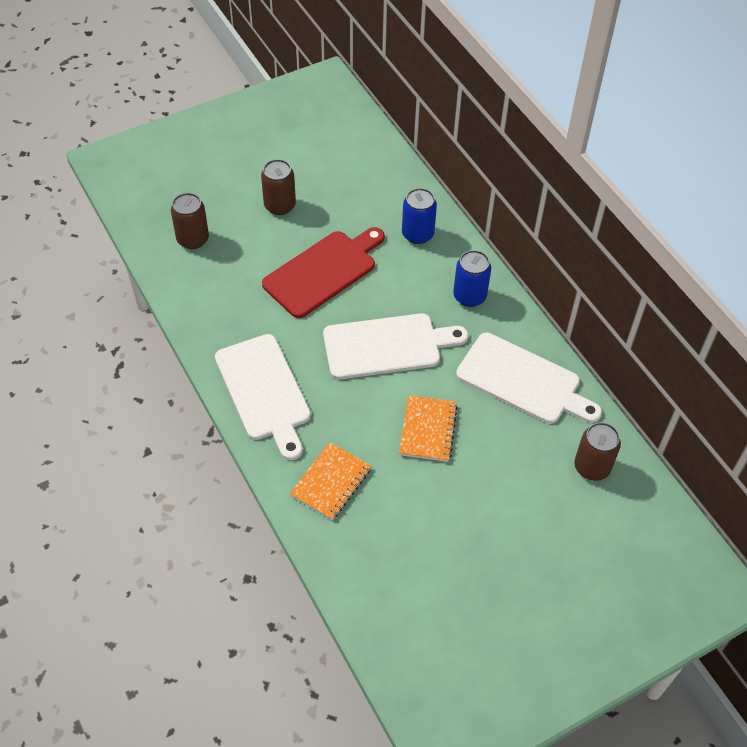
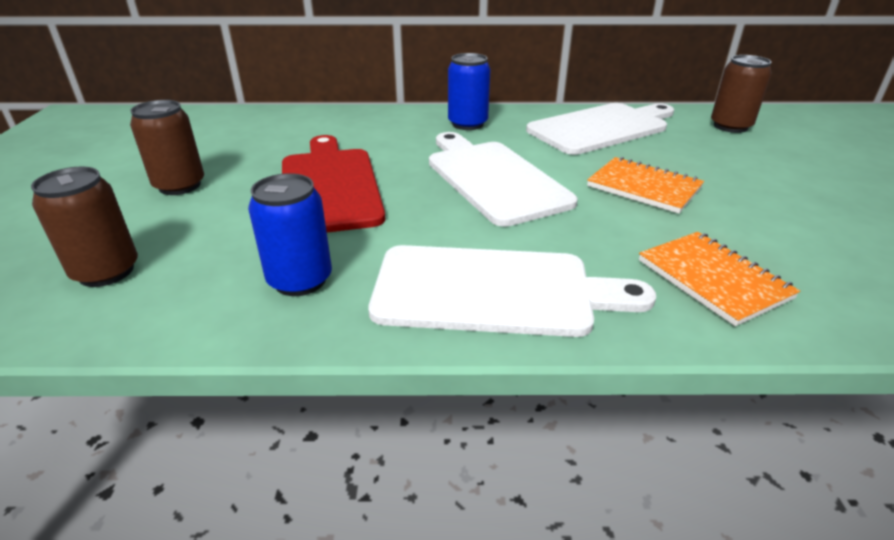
camera: 60 degrees left, 20 degrees down
white cutting board [323,313,468,379] -> white cutting board turned 45 degrees counterclockwise [429,132,578,227]
blue can [402,188,437,244] -> blue can moved to [248,173,332,296]

